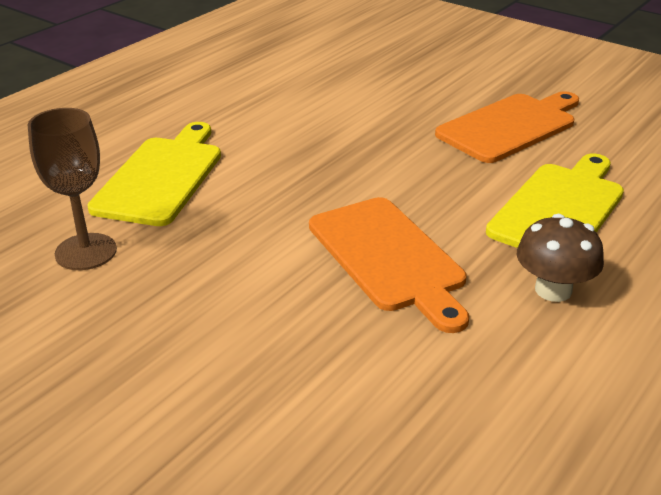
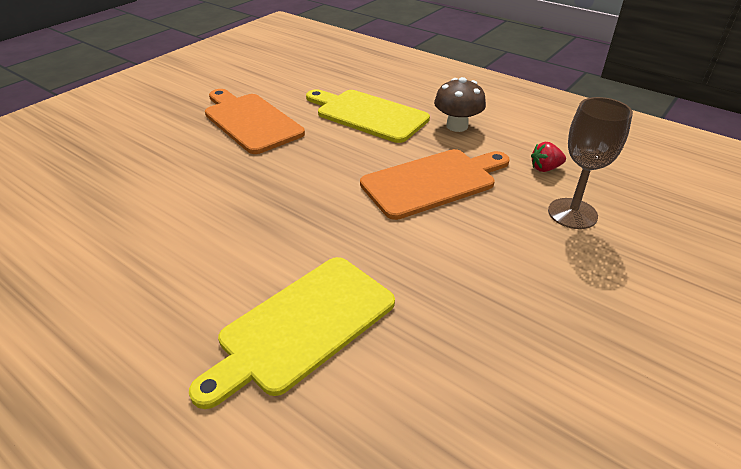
camera: 90 degrees left, 5 degrees up
brown goblet [28,108,117,270] -> brown goblet moved to [548,97,633,229]
yellow cutting board [87,122,221,226] -> yellow cutting board turned 60 degrees counterclockwise [189,257,395,409]
none -> red strawberry [531,142,566,172]

